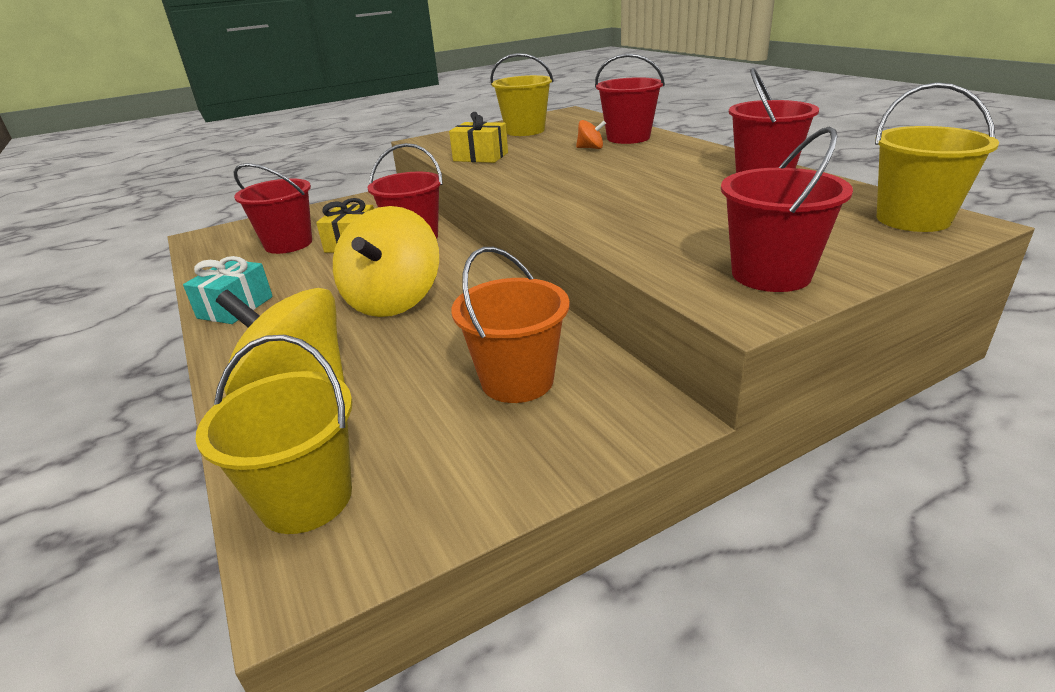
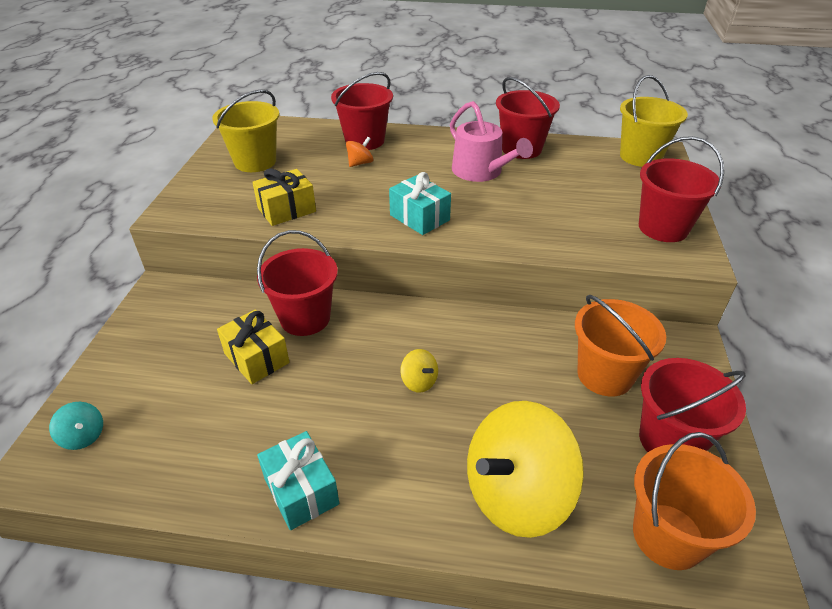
camera: 55 degrees left, 10 degrees up
yellow bucket [196,335,352,534] -> orange bucket [633,432,756,570]
red bucket [233,163,312,254] -> red bucket moved to [639,358,746,452]
yellow spinning top [333,206,439,317] -> yellow spinning top [400,349,438,393], size x0.41
none -> turquoise spinning top [49,402,103,450]
none -> turquoise gift [389,172,451,235]
none -> pink watering can [450,101,533,182]

